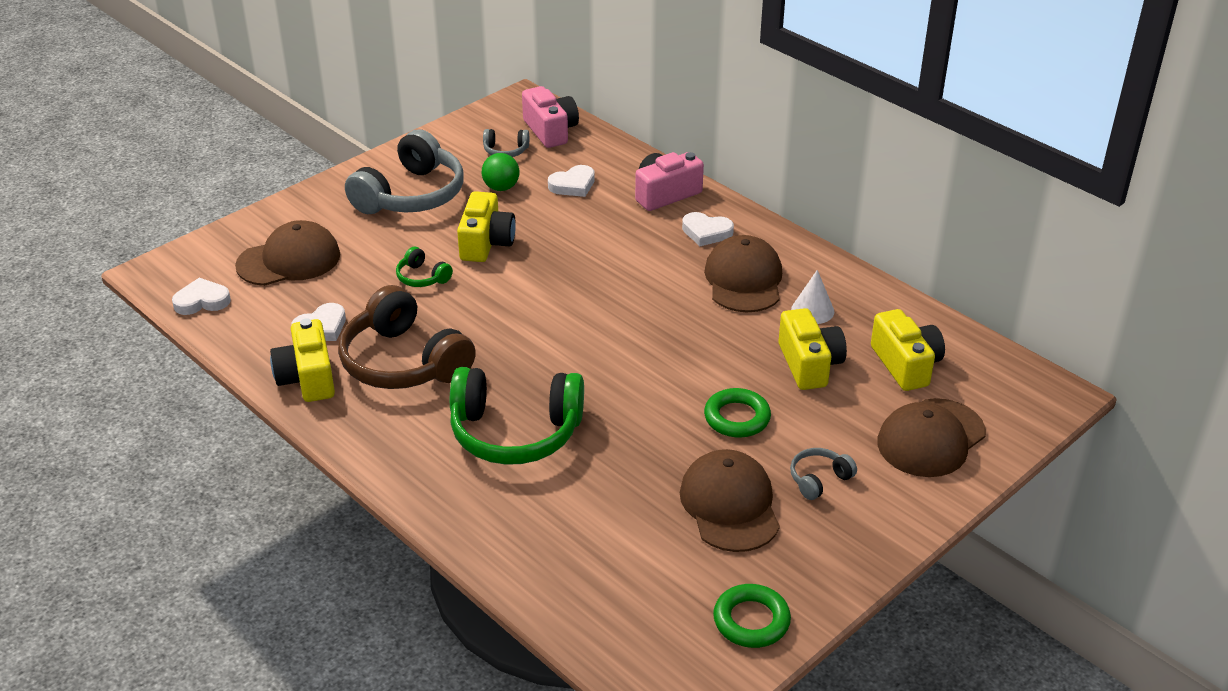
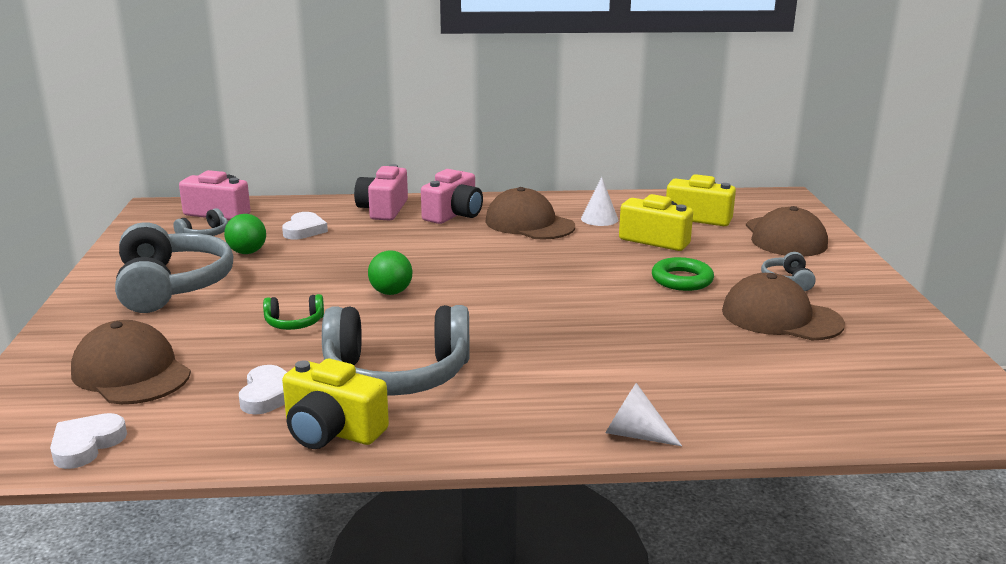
camera: 50 degrees left, 15 degrees down
brown cap [235,220,340,286] -> brown cap turned 60 degrees counterclockwise [71,320,191,404]
brown headphones [338,285,476,389] -> grey headphones [322,305,470,396]
green headphones [450,367,584,465] -> none
yellow camera [457,191,516,262] -> none
white heart [682,212,734,246] -> pink camera [421,169,483,224]
green ring [713,584,791,648] -> none
none -> green ball [368,250,413,295]
none -> white cone [606,383,682,446]

